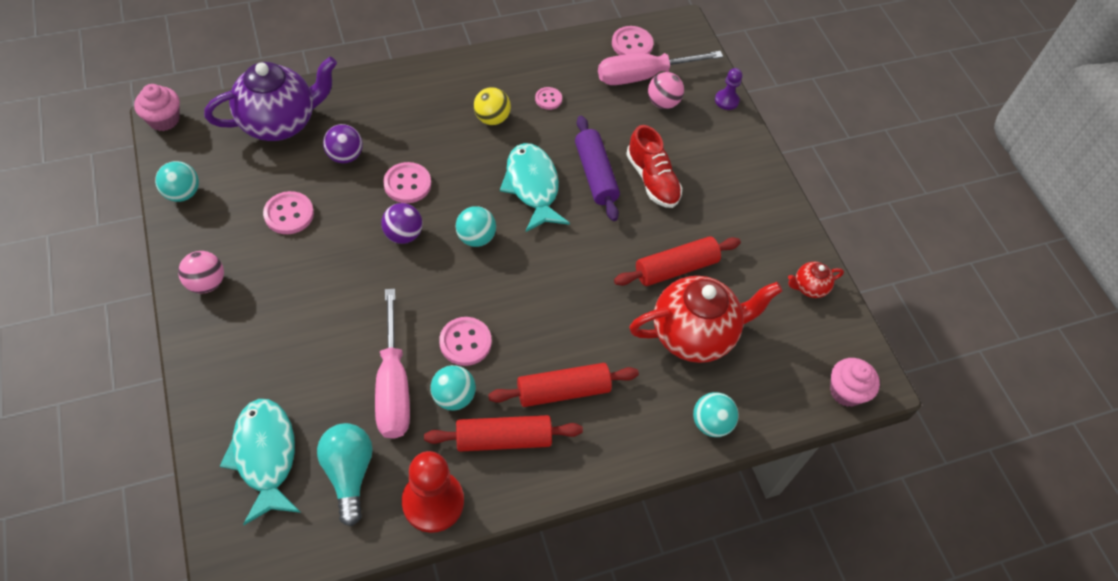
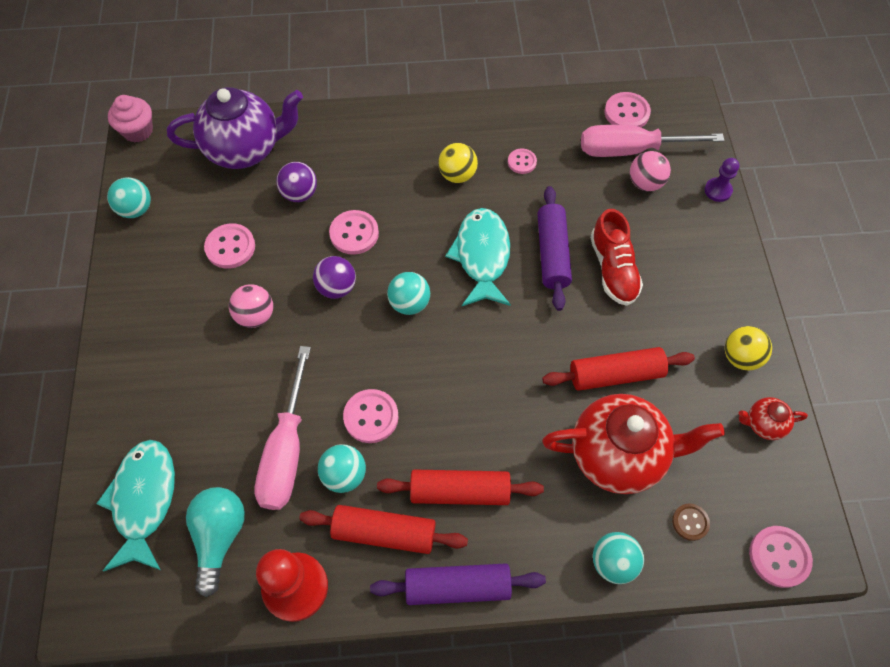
camera: 20 degrees right, 5 degrees up
pink ball [178,251,224,294] -> pink ball moved to [229,284,273,328]
pink cupcake [830,358,880,407] -> pink button [749,526,813,588]
none -> purple rolling pin [370,563,546,605]
none -> brown button [672,504,710,541]
none -> yellow ball [725,326,772,371]

